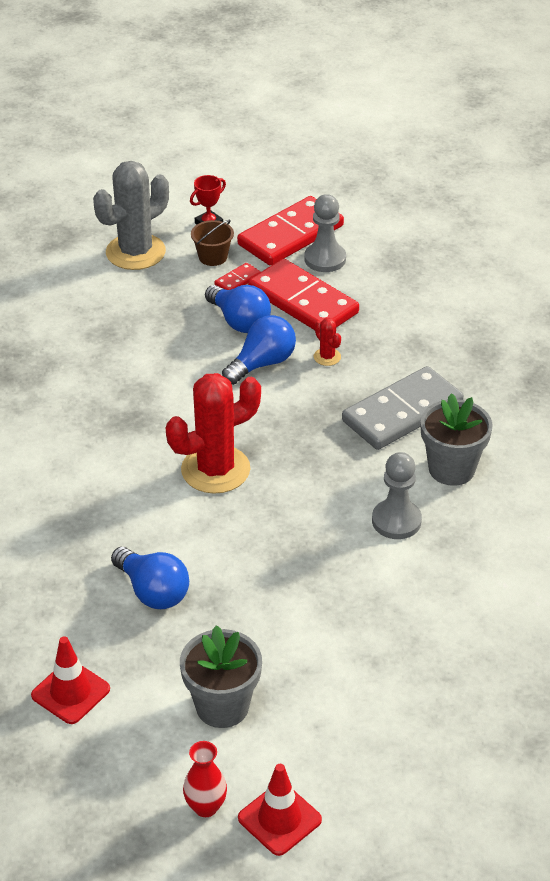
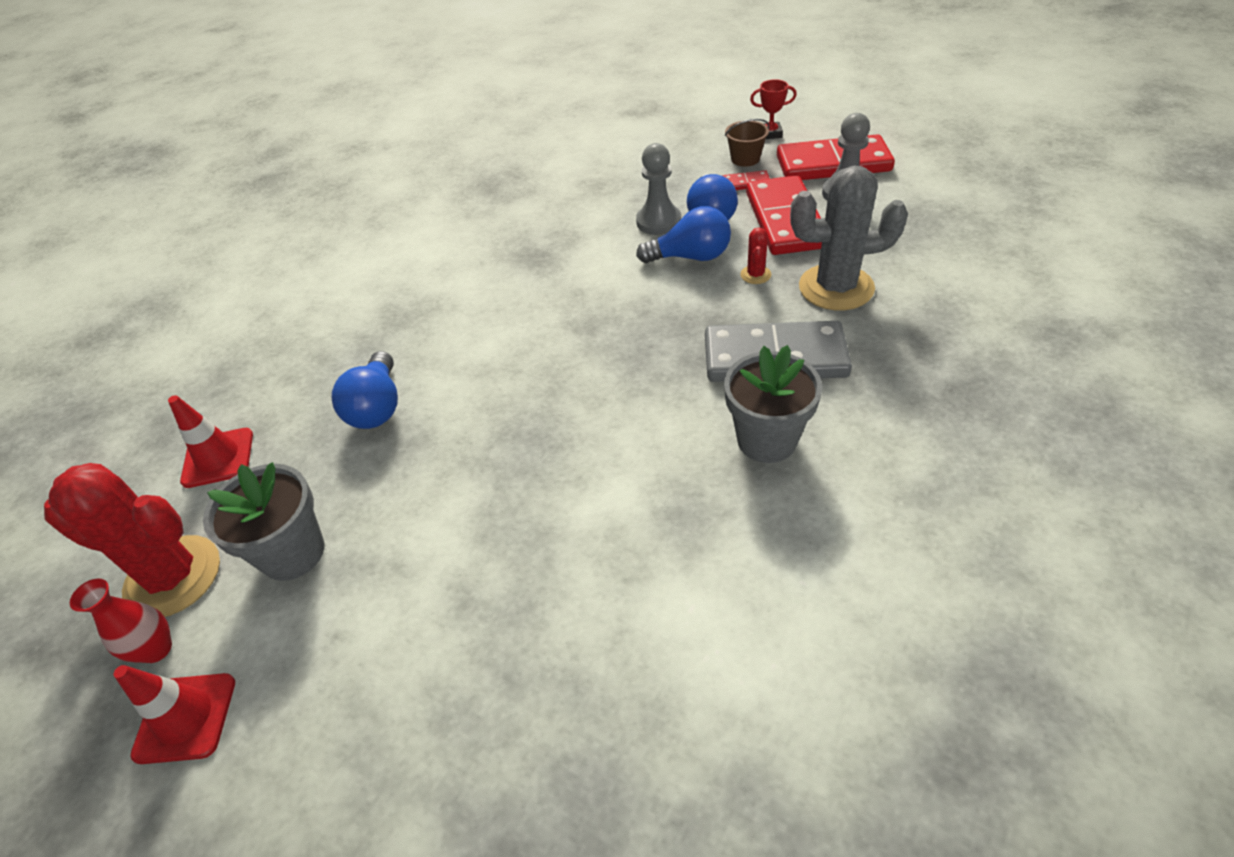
camera: 45 degrees right, 5 degrees up
grey cactus [93,161,169,270] -> grey cactus moved to [790,165,908,310]
red cactus [166,373,261,494] -> red cactus moved to [44,463,220,617]
grey pawn [372,452,422,539] -> grey pawn moved to [636,143,681,235]

